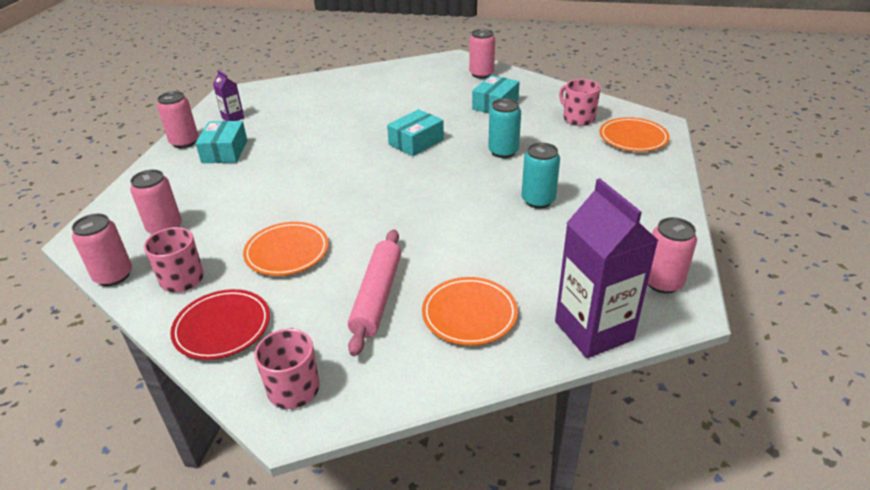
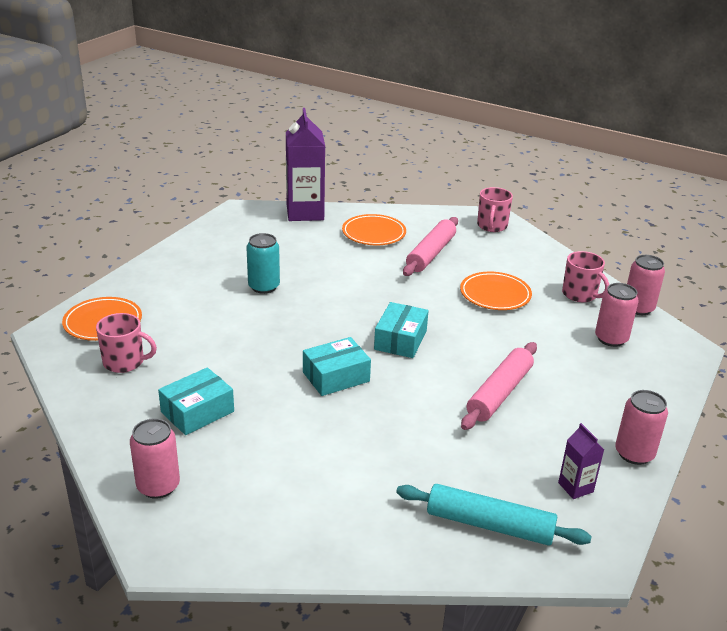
camera: 165 degrees left, 5 degrees down
red plate [170,289,270,360] -> none
turquoise box [195,121,247,163] -> turquoise box moved to [374,302,429,358]
turquoise can [488,98,521,158] -> none
pink mug [559,79,601,126] -> pink mug turned 60 degrees counterclockwise [96,313,157,373]
pink can [648,217,697,294] -> none
none -> turquoise rolling pin [396,484,592,546]
none -> pink rolling pin [461,342,537,430]

